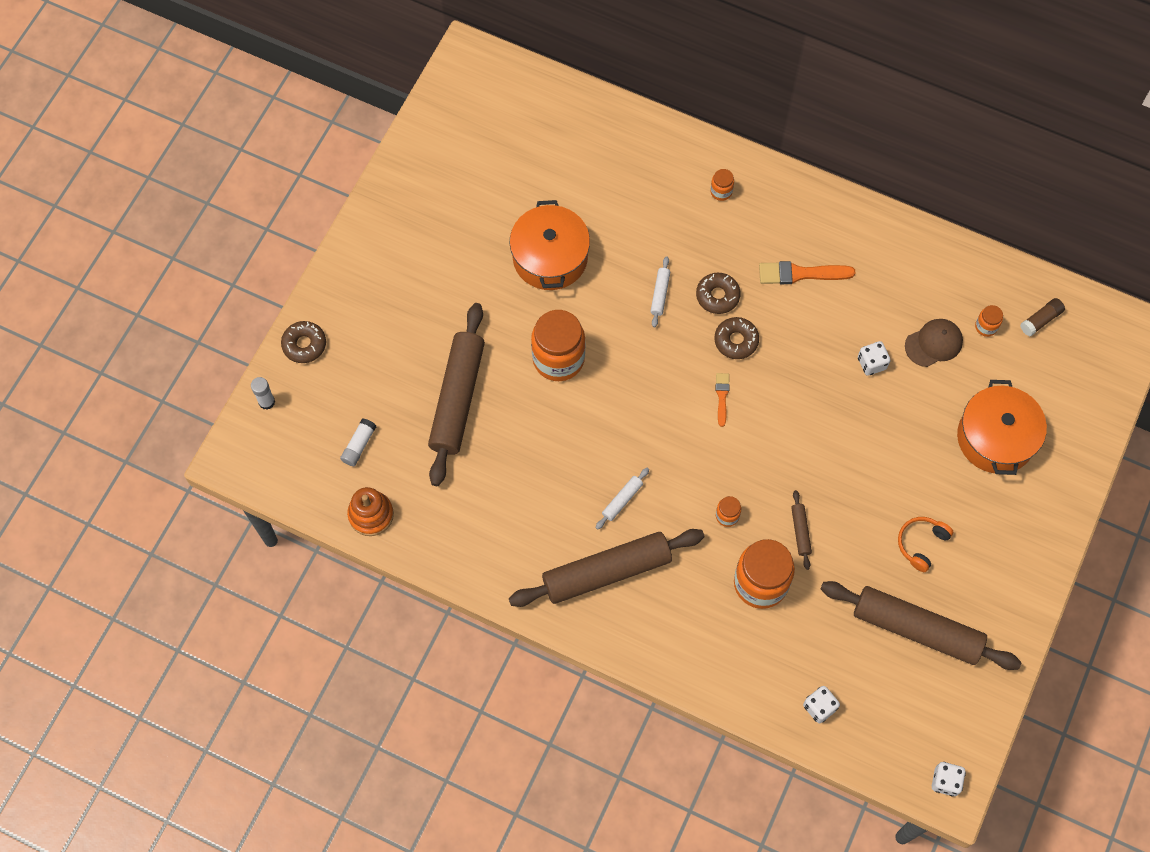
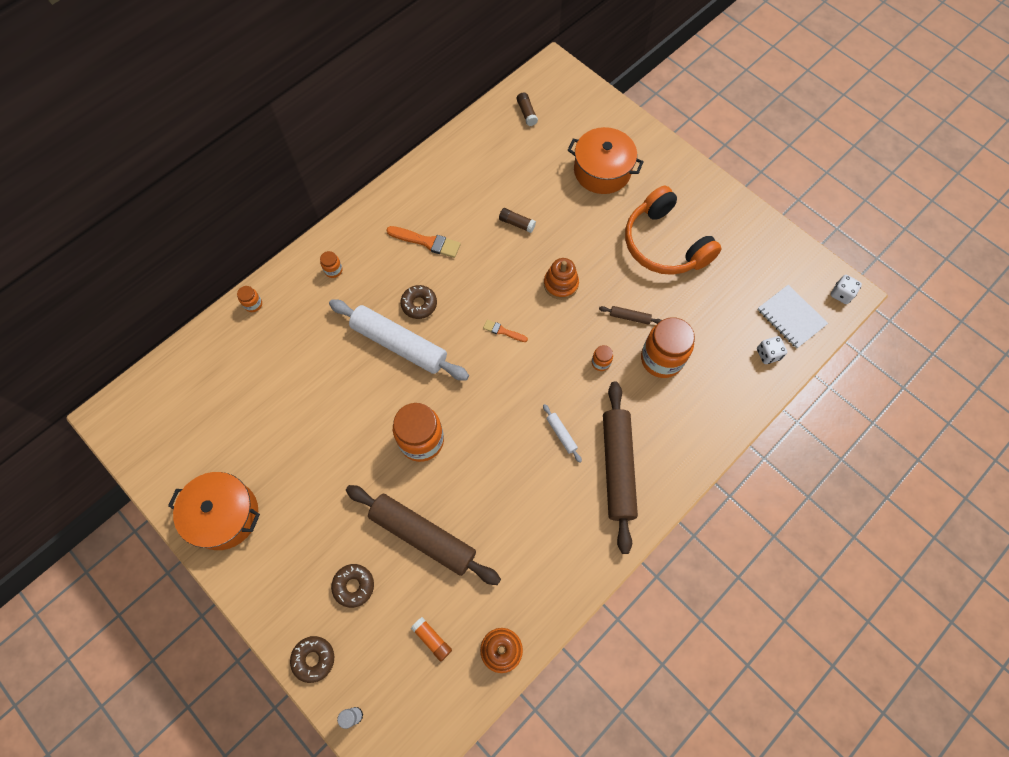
camera: 70 degrees left, 0 degrees up
white glue stick [340,419,376,466] -> orange glue stick [411,617,452,662]
orange pot [510,200,590,290] -> orange pot moved to [168,472,260,550]
white rolling pin [650,256,670,327] -> white rolling pin [329,299,469,381], size x2.46
brown donut [714,317,759,359] -> brown donut moved to [331,564,374,608]
orange brush [759,261,855,284] -> orange brush turned 90 degrees counterclockwise [386,226,461,258]
brown rolling pin [821,581,1021,670] -> none
white dice [858,341,891,376] -> brown glue stick [499,208,536,233]
orange headphones [898,517,953,572] -> orange headphones [625,186,722,275], size x2.23
brown cap [905,319,963,367] -> none
orange jar [975,305,1003,337] -> orange jar moved to [237,286,262,312]
none -> orange stacking toy [544,258,579,300]
none -> white notebook [757,285,828,349]

